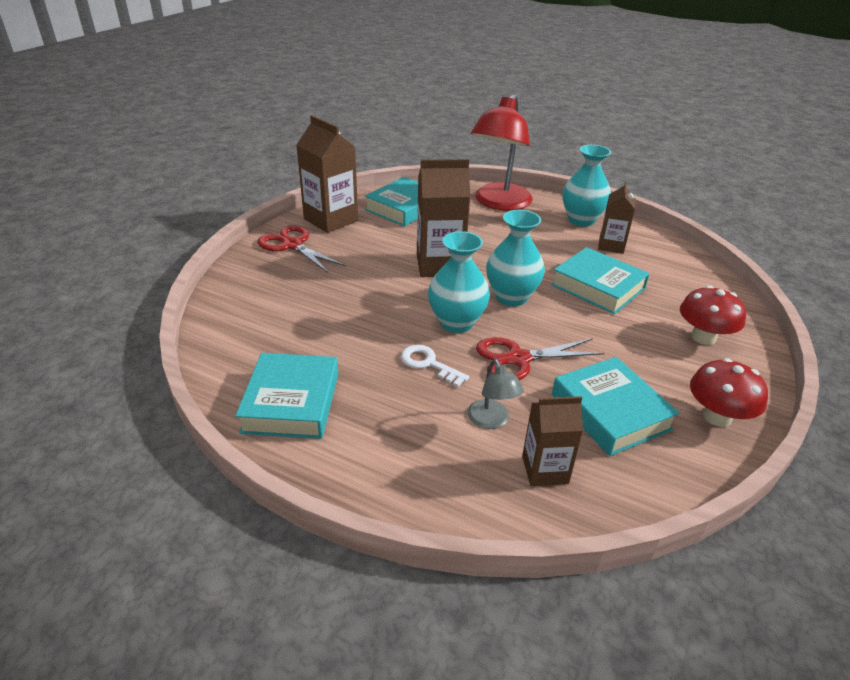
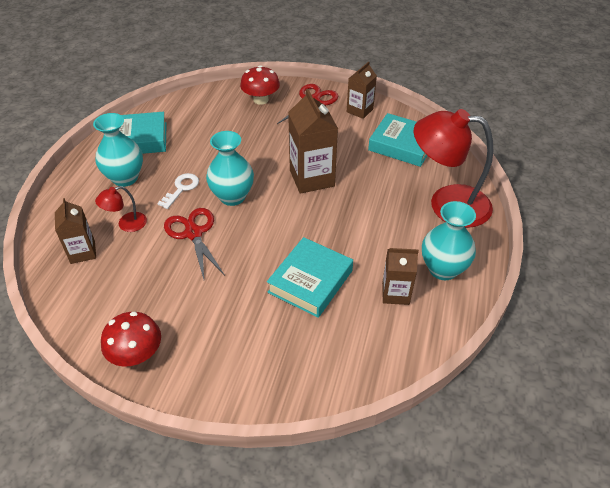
camera: 80 degrees right, 10 degrees up
brown carton [296,115,358,233] -> brown carton [347,61,377,119], size x0.61
grey lamp [467,359,524,429] -> red lamp [95,186,147,232]
turquoise vase [486,210,545,306] -> turquoise vase moved to [93,113,143,187]
turquoise book [552,357,679,456] -> none
red mushroom [680,286,746,345] -> red mushroom moved to [240,65,280,105]

